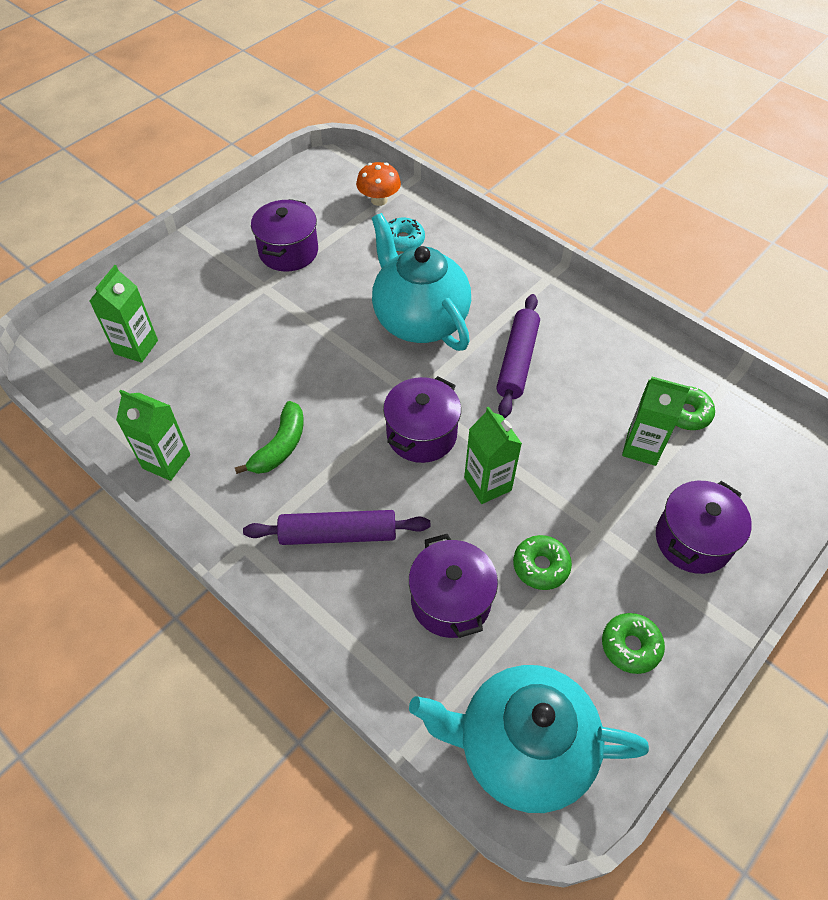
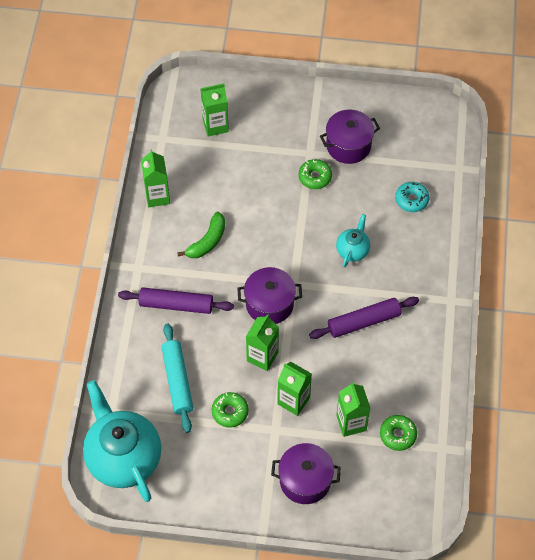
camera: 55 degrees right, 5 degrees up
green banana [235,401,304,474] -> green banana turned 45 degrees counterclockwise [177,212,225,258]
purple rolling pin [243,510,430,545] -> purple rolling pin turned 45 degrees counterclockwise [118,288,234,314]
orange mushroom [356,162,401,206] -> none
turquoise teapot [372,213,471,351] -> turquoise teapot [336,214,370,267], size x0.48
purple pot [409,534,498,638] -> turquoise rolling pin [161,323,193,433]
green donut [602,613,665,674] -> green donut moved to [298,159,332,189]
none -> green carton [277,362,312,416]

